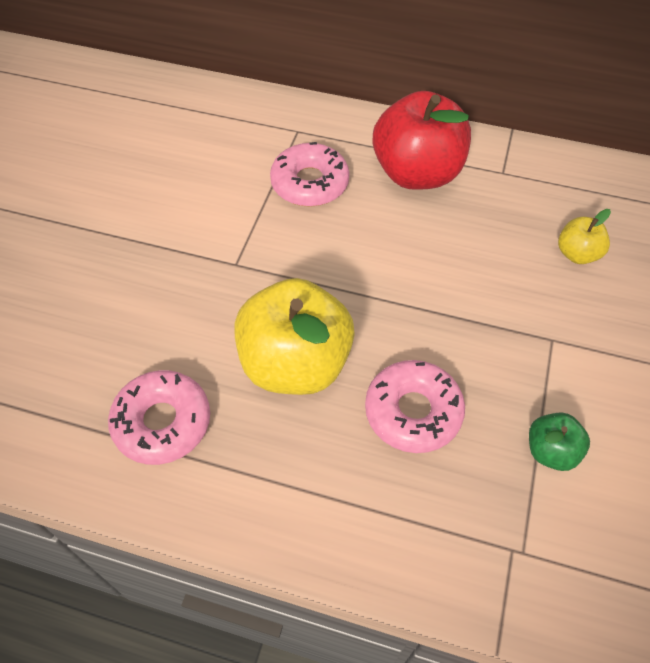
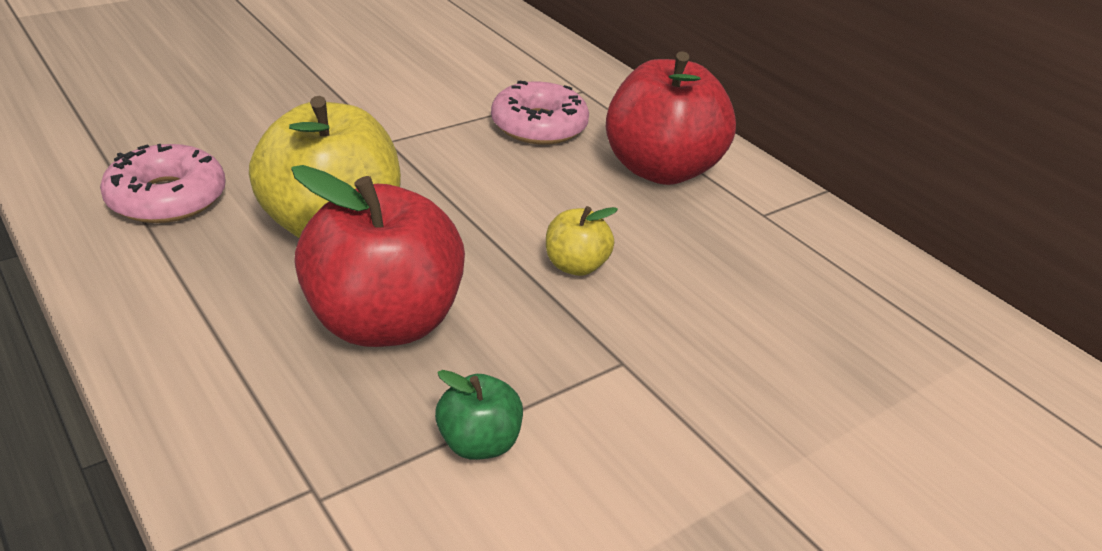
camera: 35 degrees right, 20 degrees down
pink donut [365,360,465,453] -> red apple [291,165,465,347]
yellow apple [558,209,611,264] -> yellow apple moved to [546,206,618,276]

